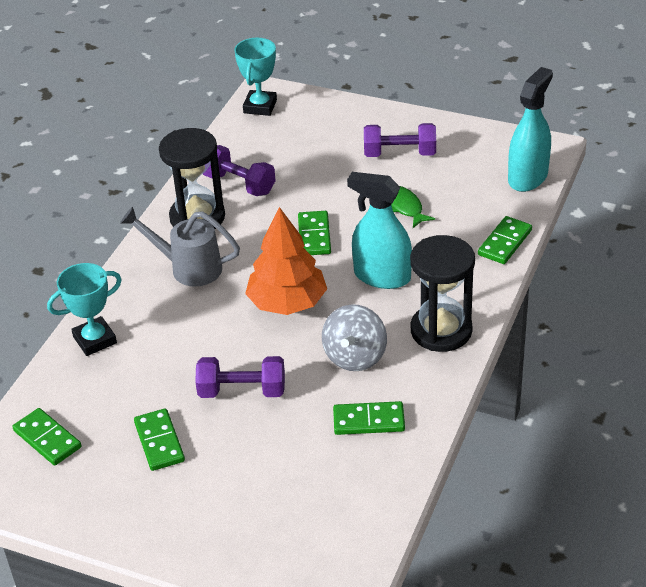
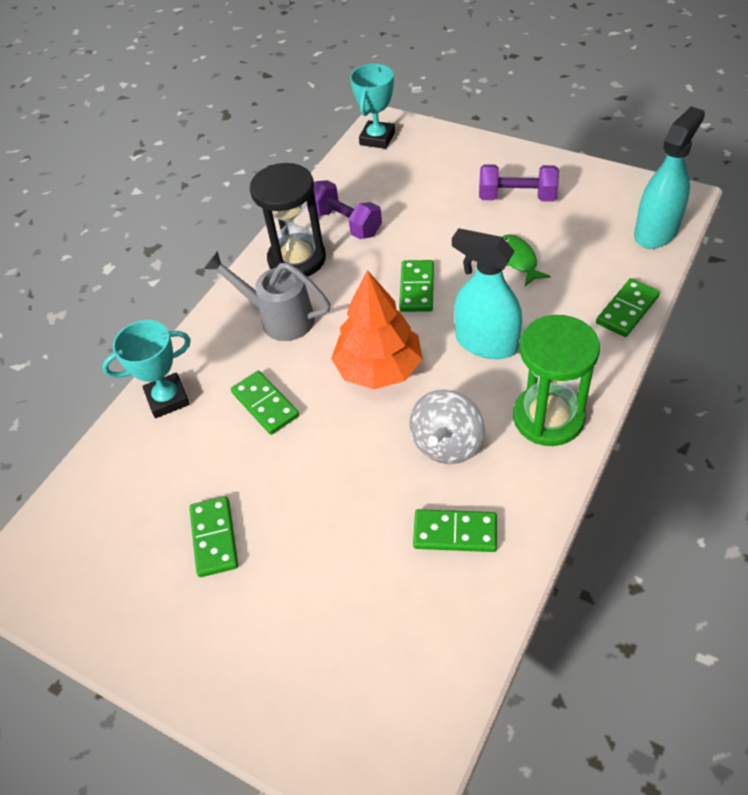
camera: 10 degrees right, 10 degrees up
green domino [12,408,81,466] -> green domino moved to [231,371,299,435]
purple dumbbell [195,356,285,398] -> none
black hourglass [410,235,475,352] -> green hourglass [513,315,600,446]

